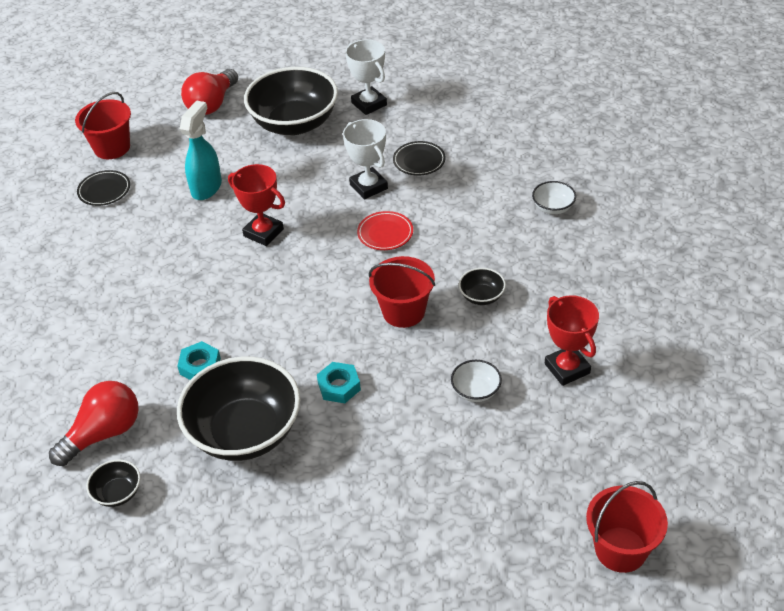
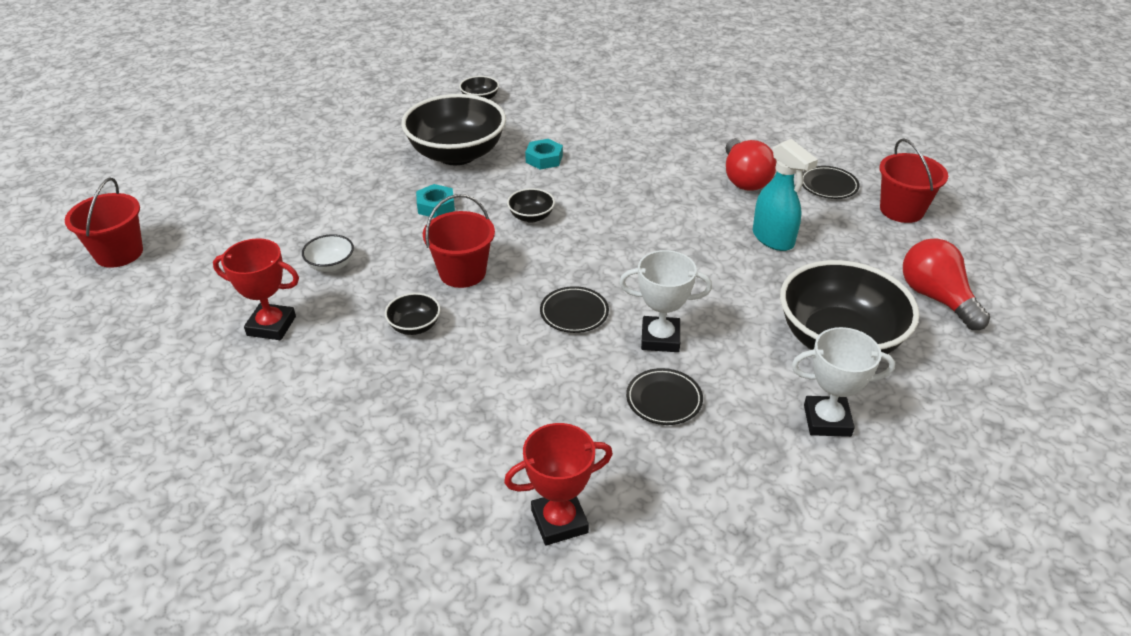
camera: 125 degrees right, 5 degrees down
red light bulb [49,381,139,466] -> red light bulb moved to [726,138,776,191]
red trophy [228,164,285,246] -> red trophy moved to [504,423,613,545]
red plate [357,211,413,250] -> black plate [540,286,609,333]
white bowl [532,181,576,214] -> none
none -> black bowl [507,188,555,223]

